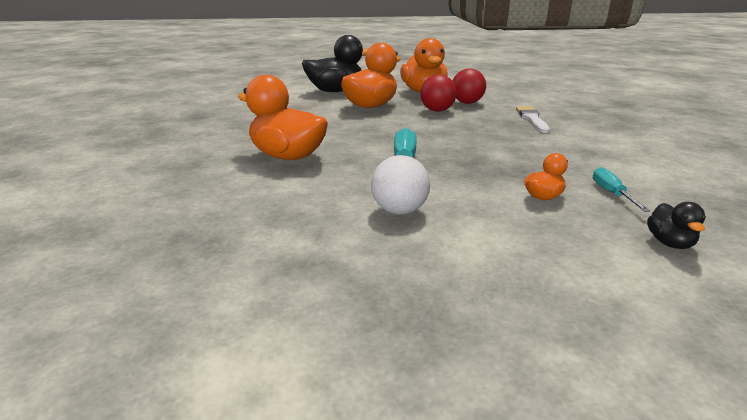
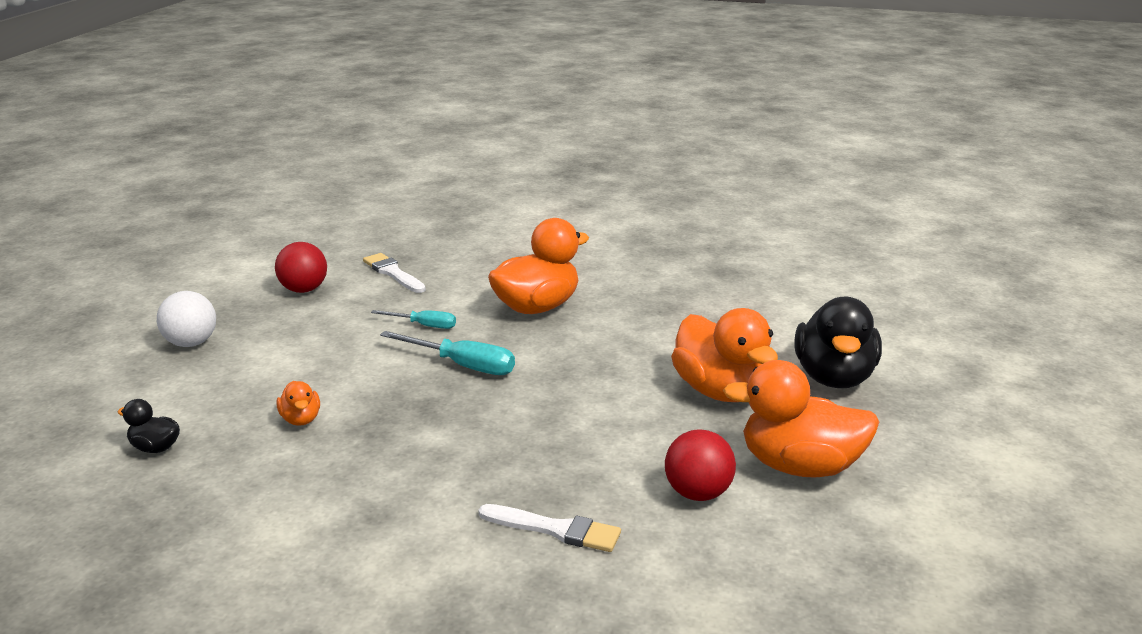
camera: 110 degrees right, 0 degrees up
white ball [371,155,430,215] -> white ball moved to [157,291,216,347]
red ball [420,75,457,112] -> red ball moved to [275,242,327,293]
turquoise screwdriver [593,167,650,212] -> turquoise screwdriver moved to [371,310,456,329]
none -> white brush [363,253,426,293]

